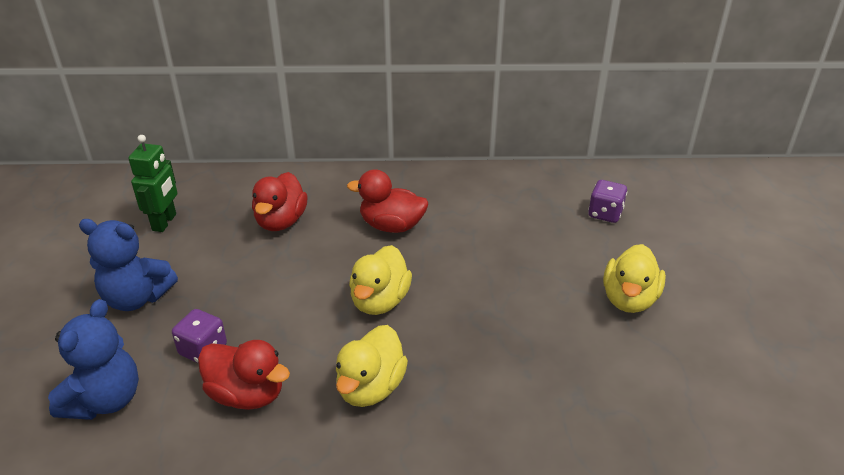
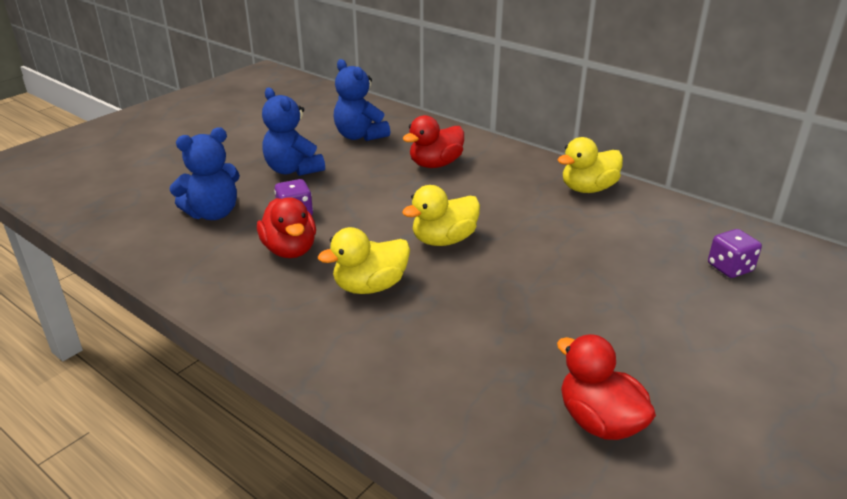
camera: 40 degrees right, 5 degrees down
green robot [128,135,178,232] -> blue teddy bear [333,59,390,141]
red duck [347,169,428,233] -> red duck moved to [557,334,656,440]
yellow duck [603,244,666,313] -> yellow duck moved to [558,137,623,193]

